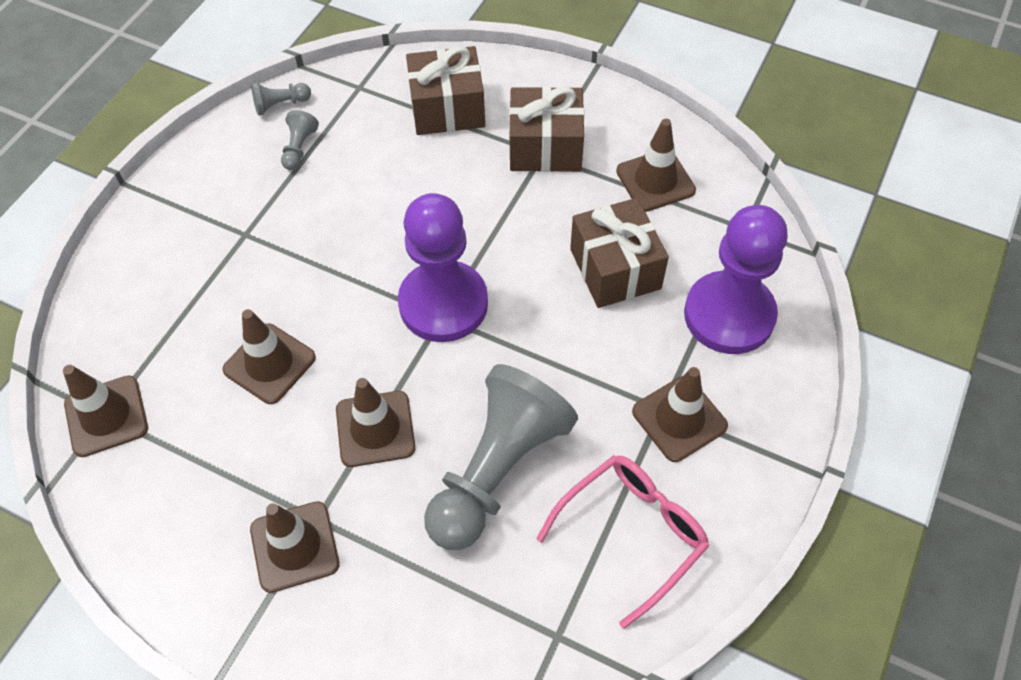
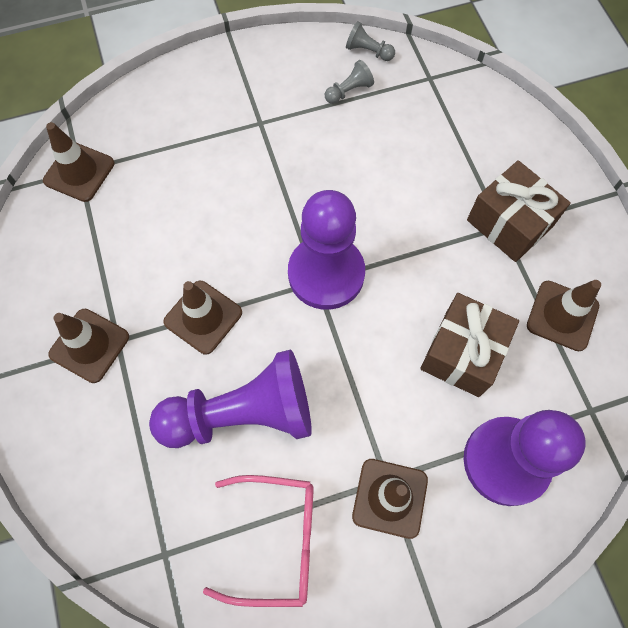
camera: 45 degrees right, 10 degrees up
brown traffic cone [222,309,316,404] -> none
brown gift [406,46,485,135] -> none
grey pawn [424,364,578,550] -> purple pawn [149,350,312,448]

